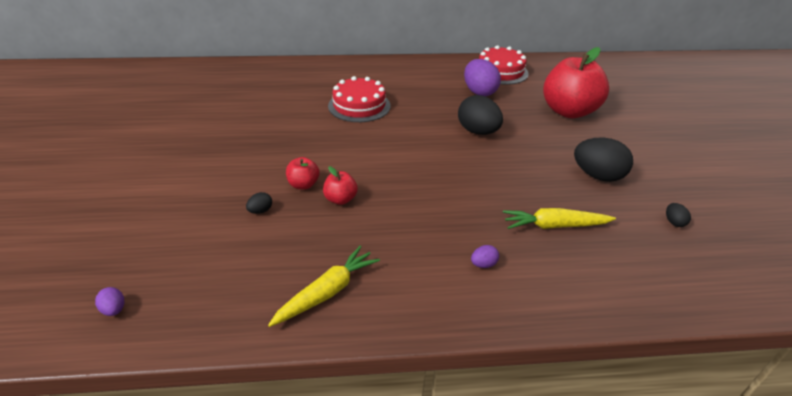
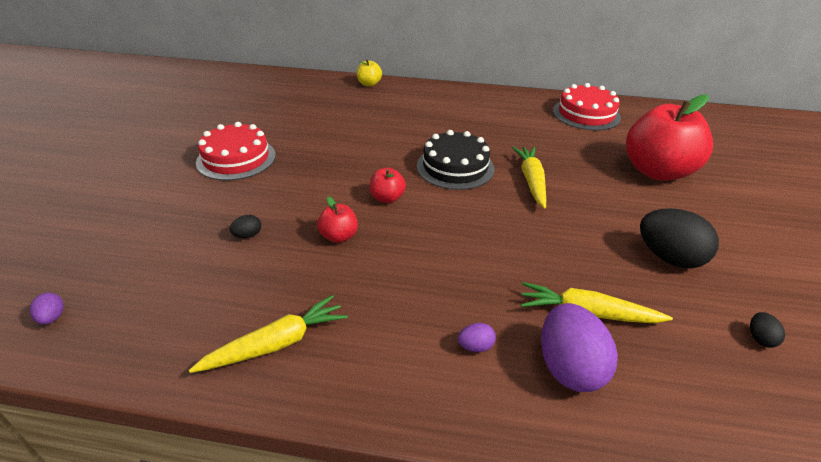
camera: 15 degrees right, 0 degrees up
red apple [286,157,319,190] -> red apple moved to [370,168,406,203]
red cake [328,76,391,122] -> red cake moved to [196,122,276,181]
black egg [458,95,503,135] -> yellow carrot [512,147,546,209]
purple egg [464,59,501,96] -> purple egg moved to [541,303,618,392]
none -> yellow apple [356,60,382,87]
none -> black cake [417,130,495,190]

